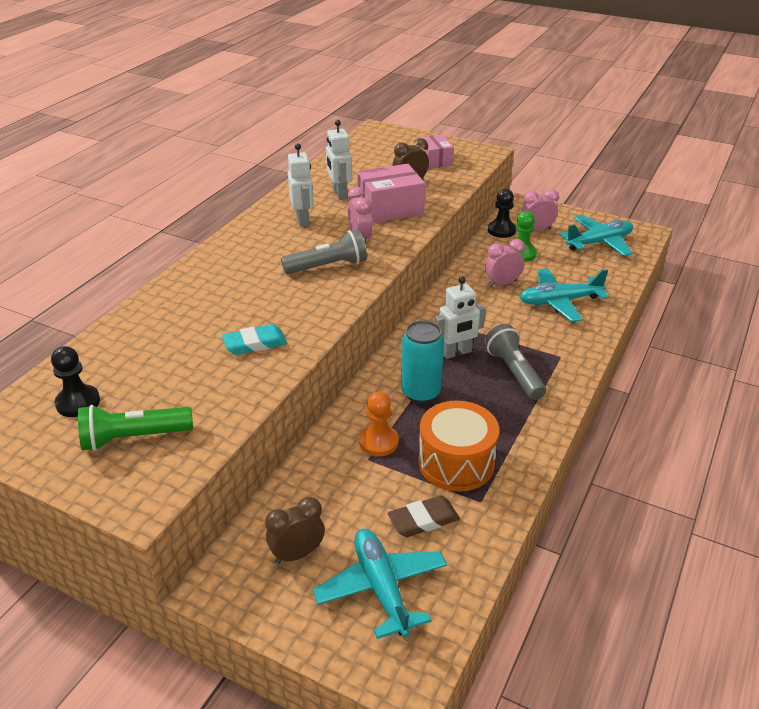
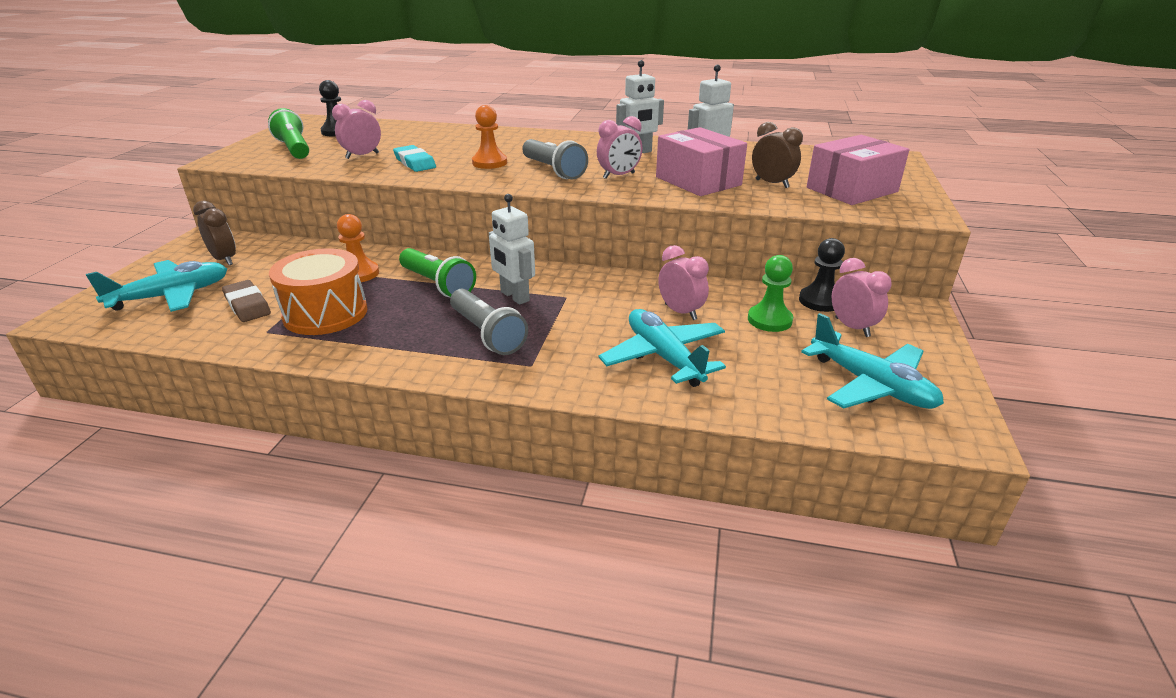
camera: 75 degrees right, 5 degrees down
turquoise can [401,320,444,403] -> green flashlight [399,248,476,297]
pink box [418,134,454,169] -> pink box [807,135,909,205], size x1.57
grey flashlight [484,324,546,400] -> grey flashlight turned 90 degrees clockwise [450,289,528,355]
none -> pink clock [332,100,381,159]
none -> orange pawn [472,105,507,169]

